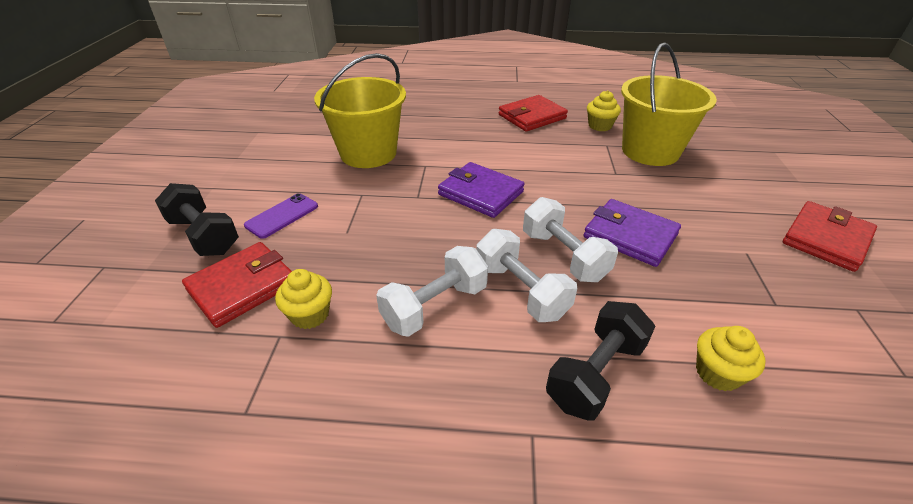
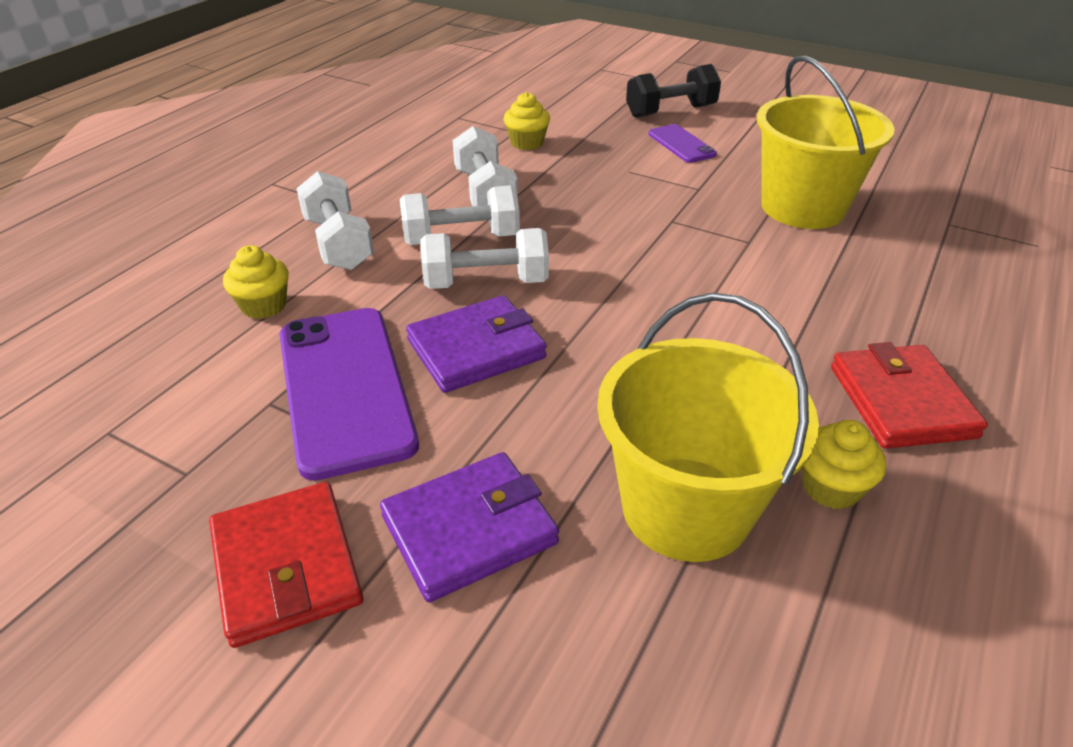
camera: 115 degrees right, 0 degrees up
red wallet [182,242,292,328] -> none
purple wallet [438,162,525,218] -> purple wallet moved to [380,452,559,602]
black dumbbell [546,301,655,421] -> white dumbbell [296,171,374,270]
none -> purple phone [279,308,419,481]

